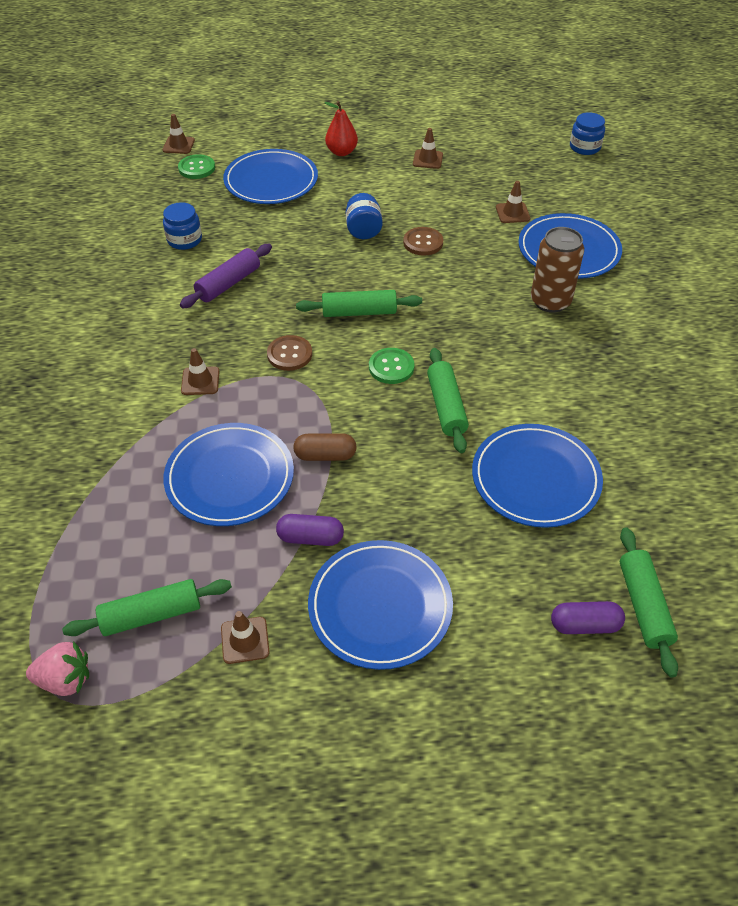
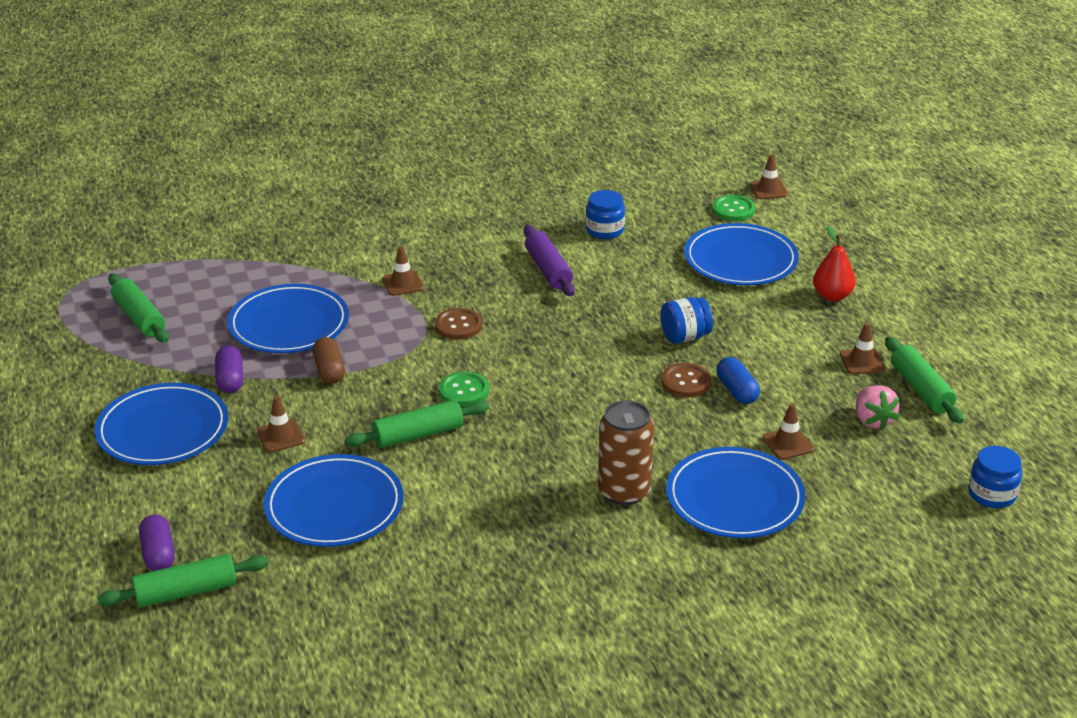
camera: 75 degrees right, 15 degrees down
pink strawberry [26,641,89,696] -> pink strawberry moved to [856,385,900,430]
purple rolling pin [180,244,272,308] -> purple rolling pin turned 45 degrees clockwise [524,225,575,296]
brown traffic cone [221,611,269,664] -> brown traffic cone moved to [257,396,305,453]
green rolling pin [296,290,422,317] -> green rolling pin moved to [885,336,964,424]
none -> blue capsule [717,357,760,404]

